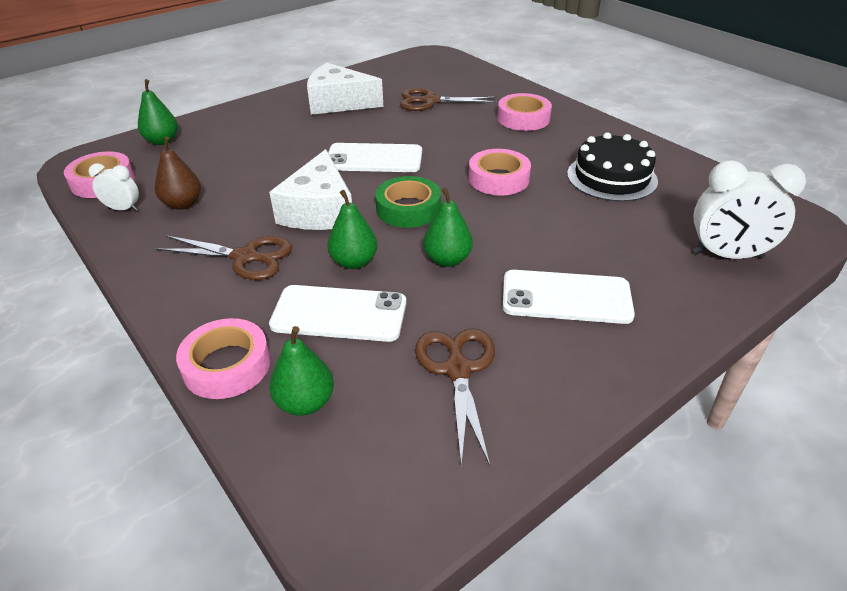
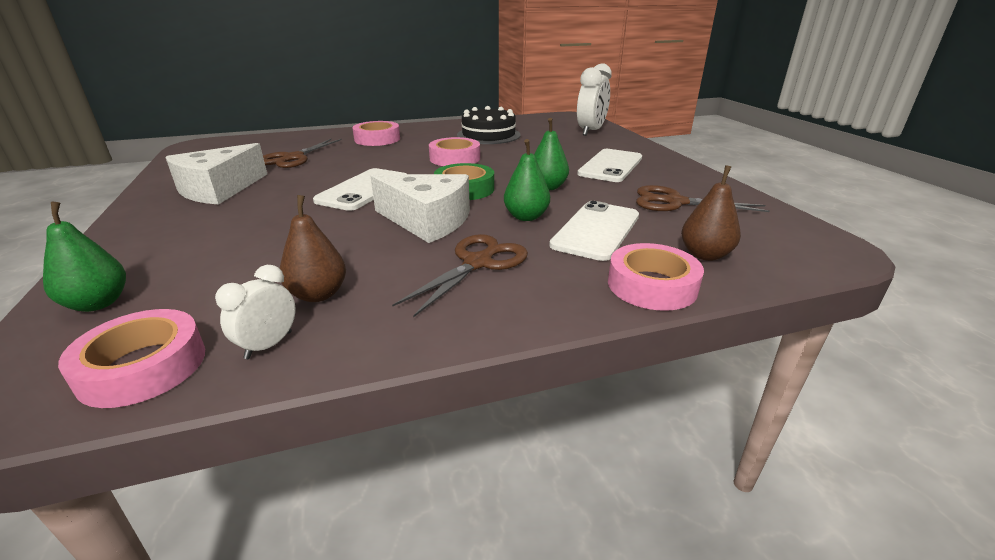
camera: 70 degrees left, 10 degrees down
green pear [269,326,334,416] -> brown pear [681,165,741,261]

